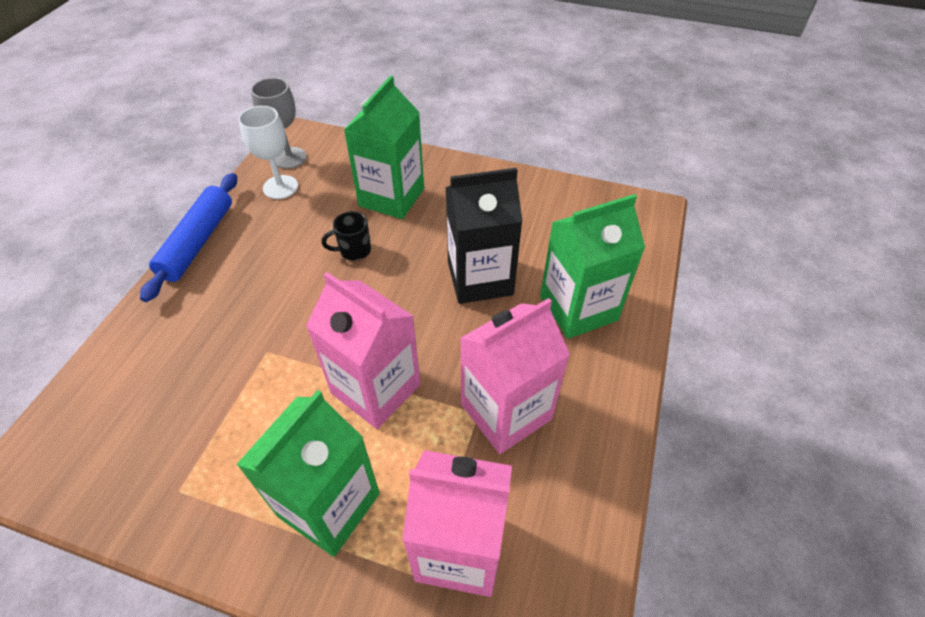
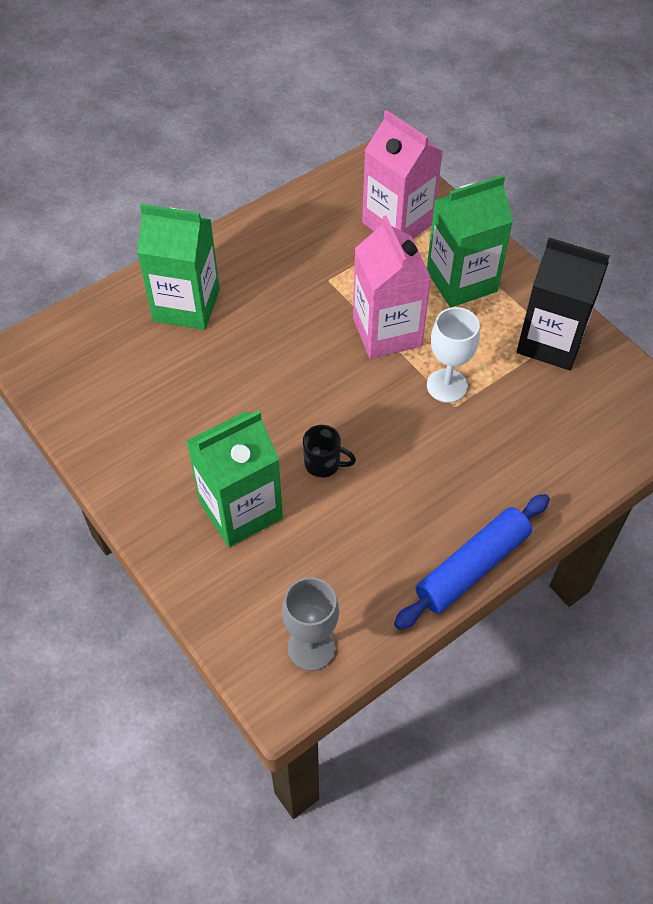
camera: 145 degrees left, 5 degrees up
white goblet [238,106,298,199] -> white goblet moved to [427,307,480,403]
black carton [445,168,523,304] -> black carton moved to [517,238,610,370]
pink carton [460,298,570,454] -> none

